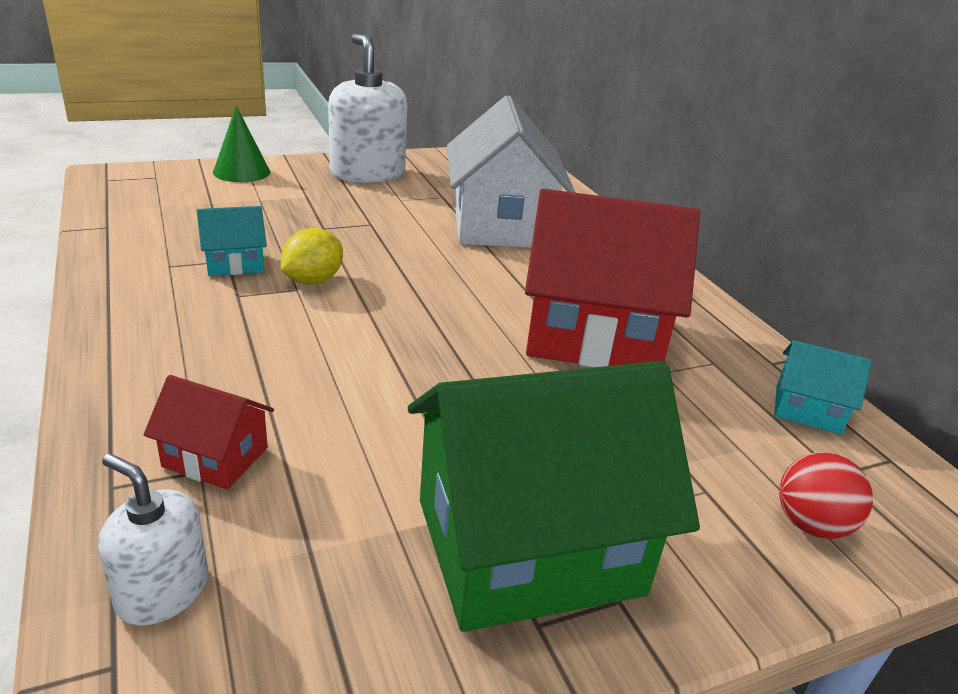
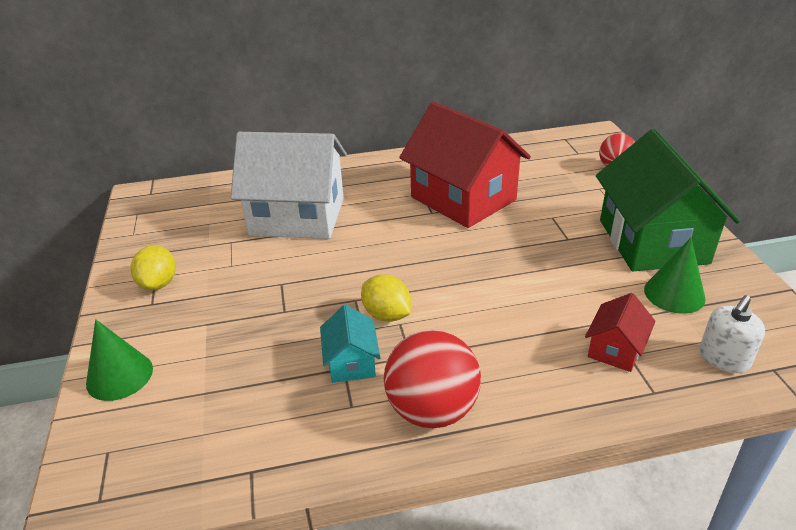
camera: 75 degrees left, 5 degrees up
white soap dispenser [328,33,407,183] -> yellow lemon [131,245,176,291]
red house [525,189,700,367] -> red house turned 60 degrees counterclockwise [399,102,531,228]
turquoise house [774,340,872,435] -> none
none -> red ball [384,330,481,428]
none -> green cone [644,238,706,314]

